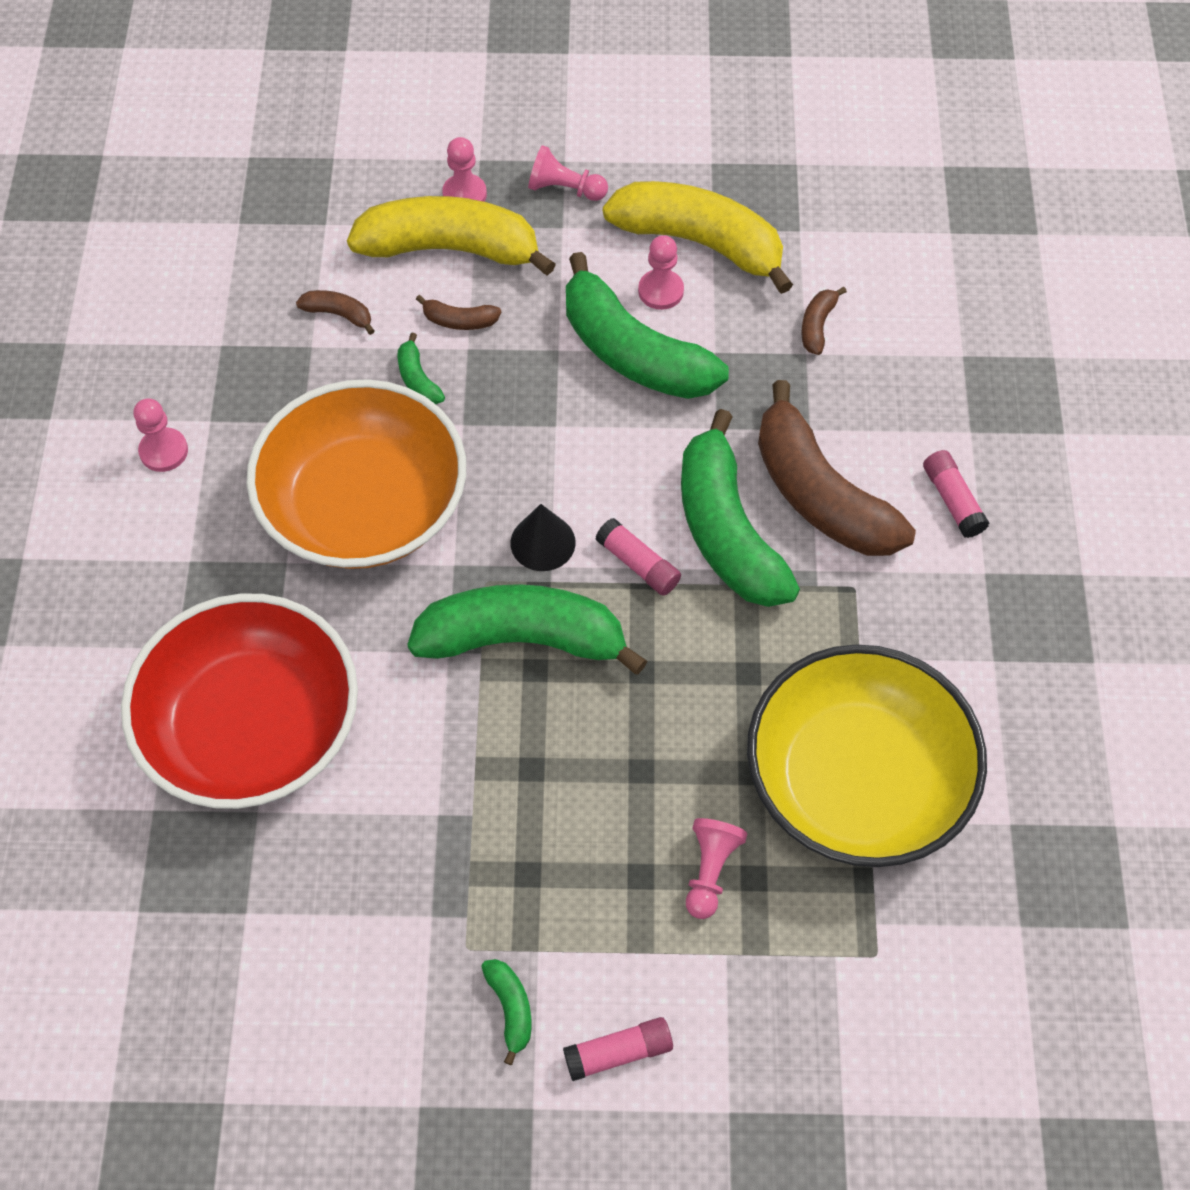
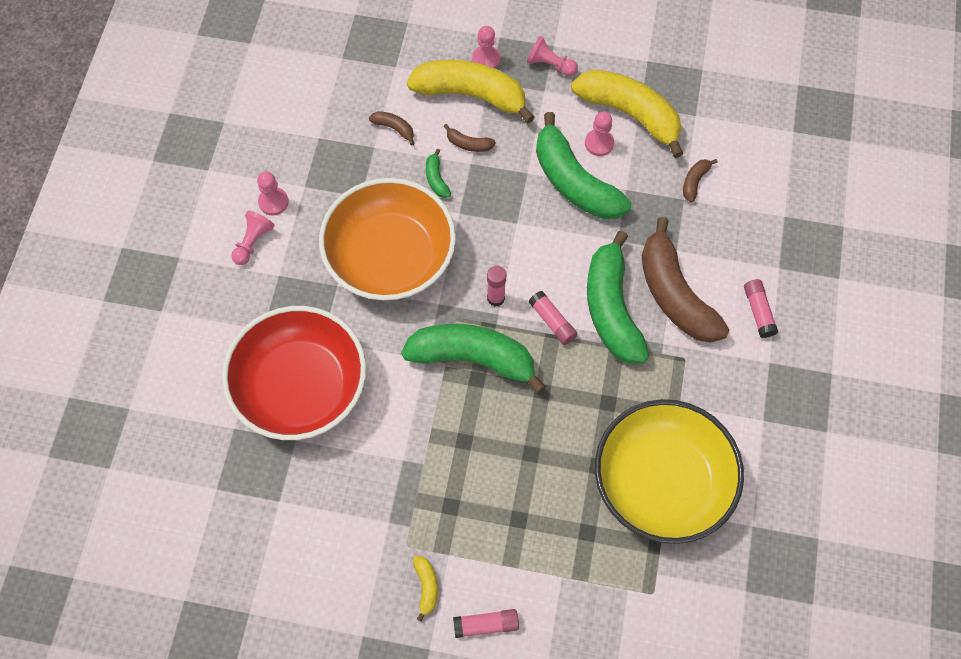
camera: 10 degrees right, 5 degrees up
green banana [481,959,531,1065] -> yellow banana [413,556,438,622]
black cone [511,504,576,571] -> pink glue stick [487,266,506,306]
pink pawn [686,818,748,919] -> pink pawn moved to [231,210,275,265]

